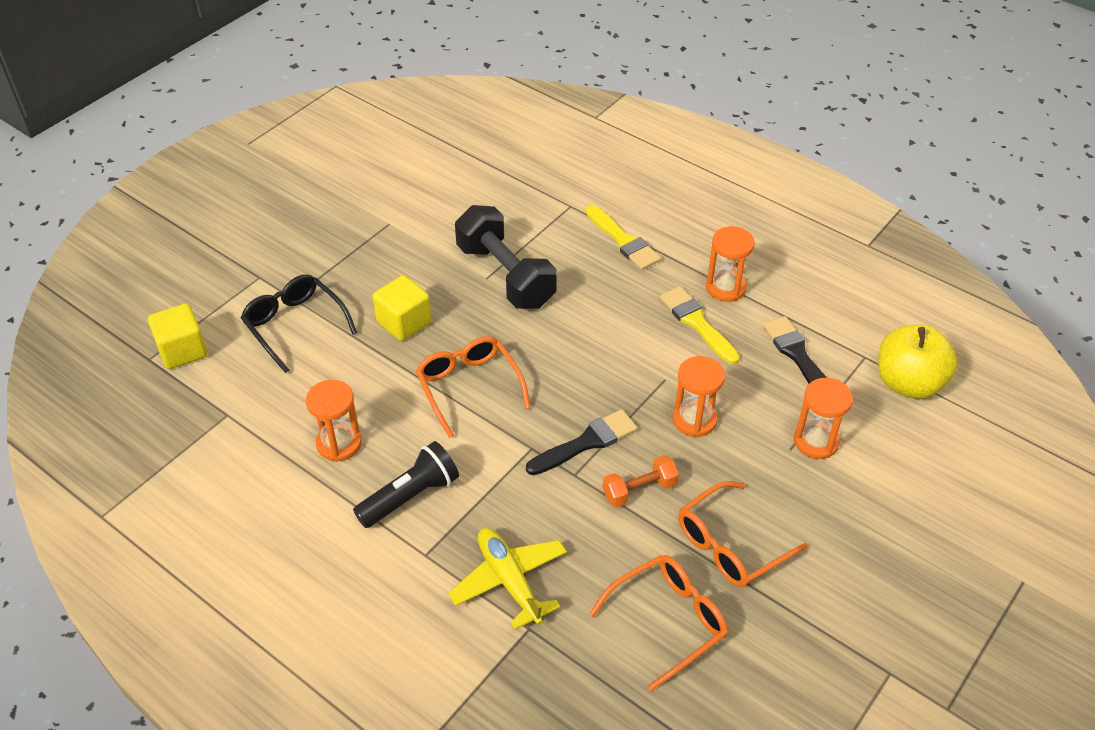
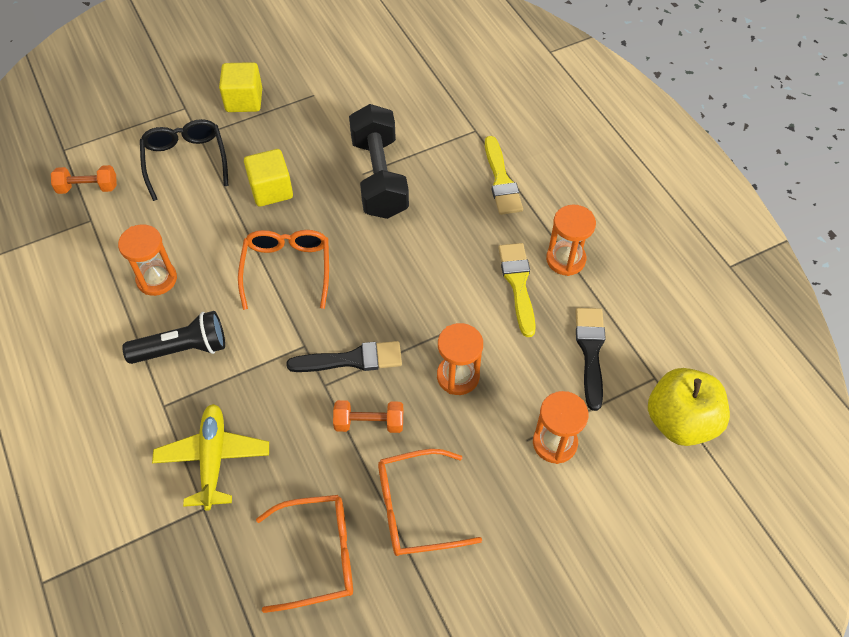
camera: 25 degrees right, 10 degrees up
yellow cube [148,303,207,369] -> yellow cube moved to [219,62,262,112]
none -> orange dumbbell [51,165,117,194]

